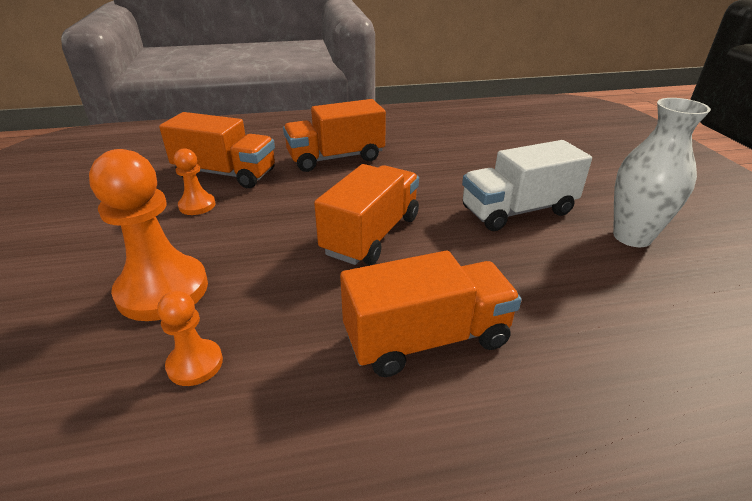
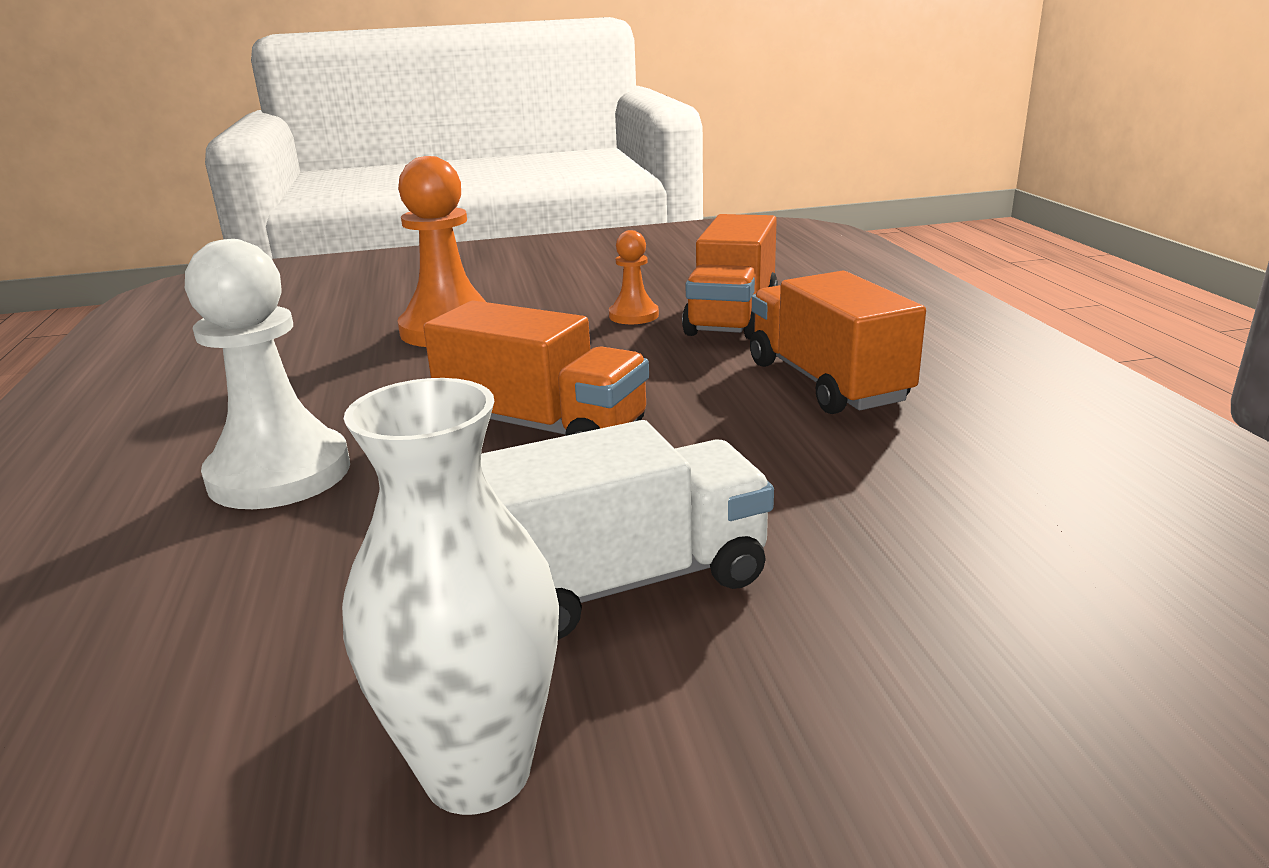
camera: 90 degrees right, 10 degrees down
orange pawn [157,291,223,386] -> none
orange truck [340,250,522,377] -> white pawn [185,239,350,509]
white truck [462,140,592,231] -> white truck turned 90 degrees clockwise [481,420,774,640]

